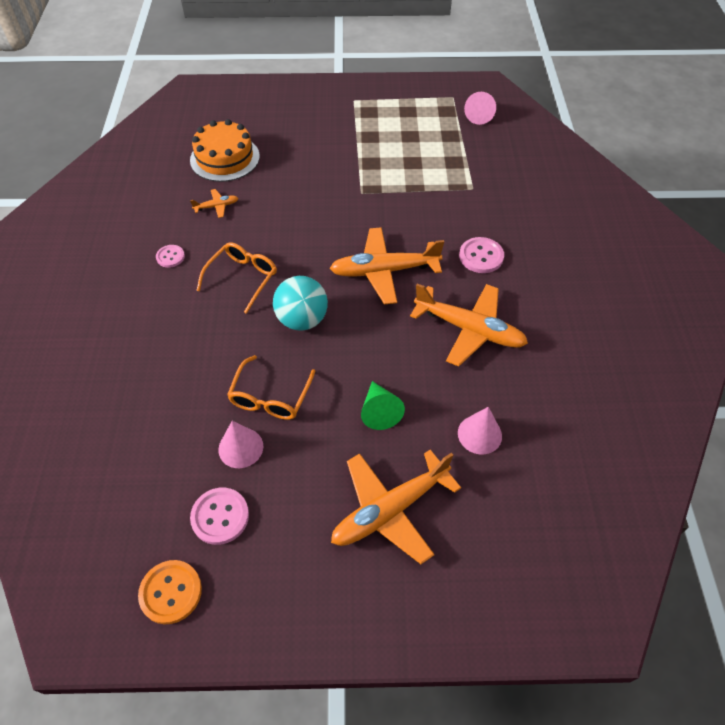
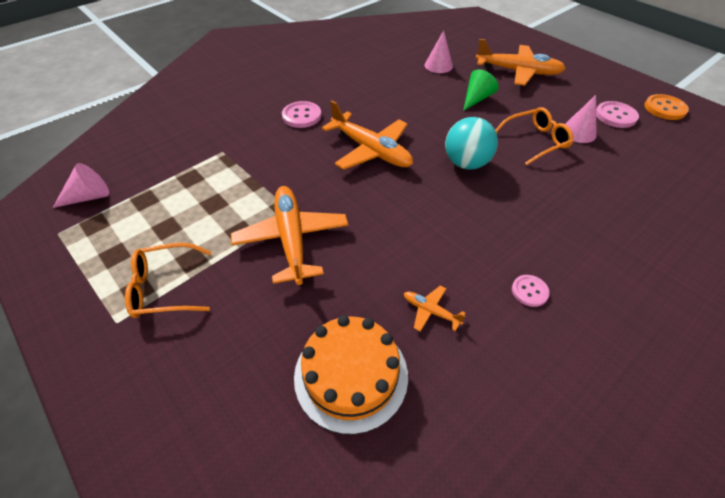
camera: 130 degrees left, 5 degrees down
orange glasses [196,242,277,314] -> orange glasses moved to [125,243,211,318]
orange plane [410,284,528,366] -> orange plane moved to [231,186,348,285]

